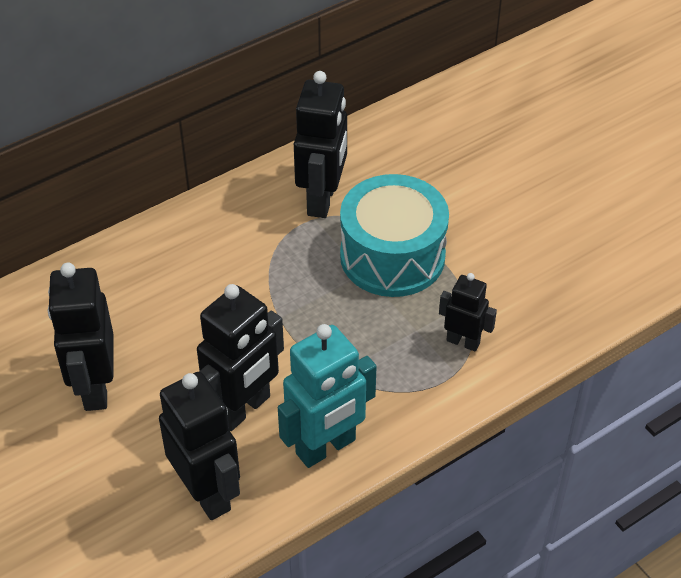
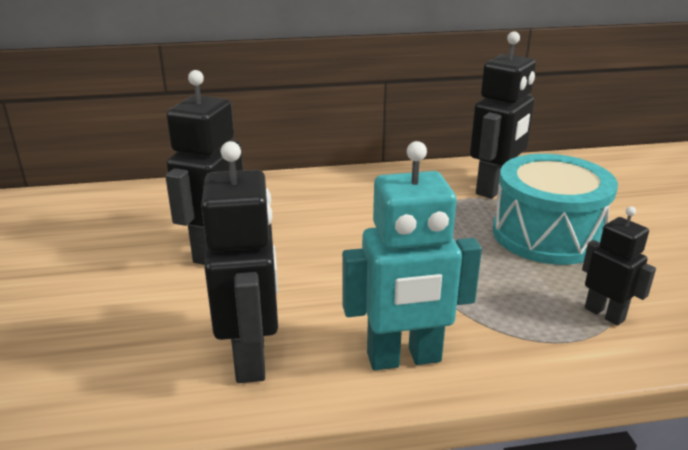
camera: 25 degrees right, 20 degrees down
black robot [197,284,284,431] -> none

